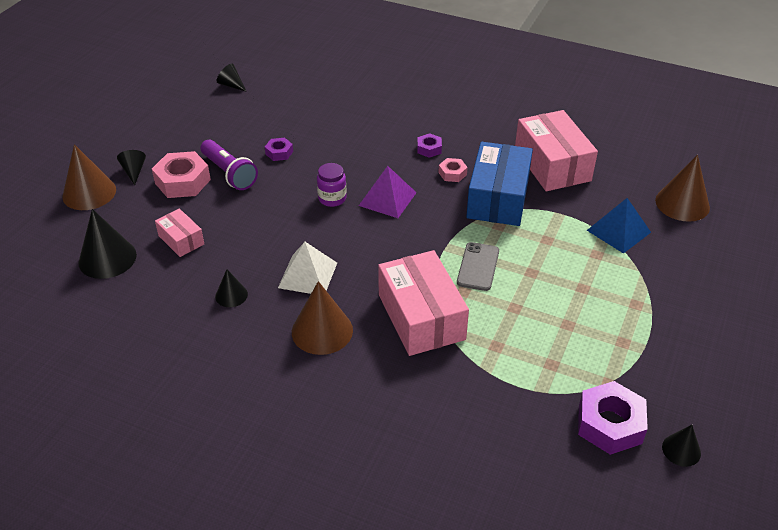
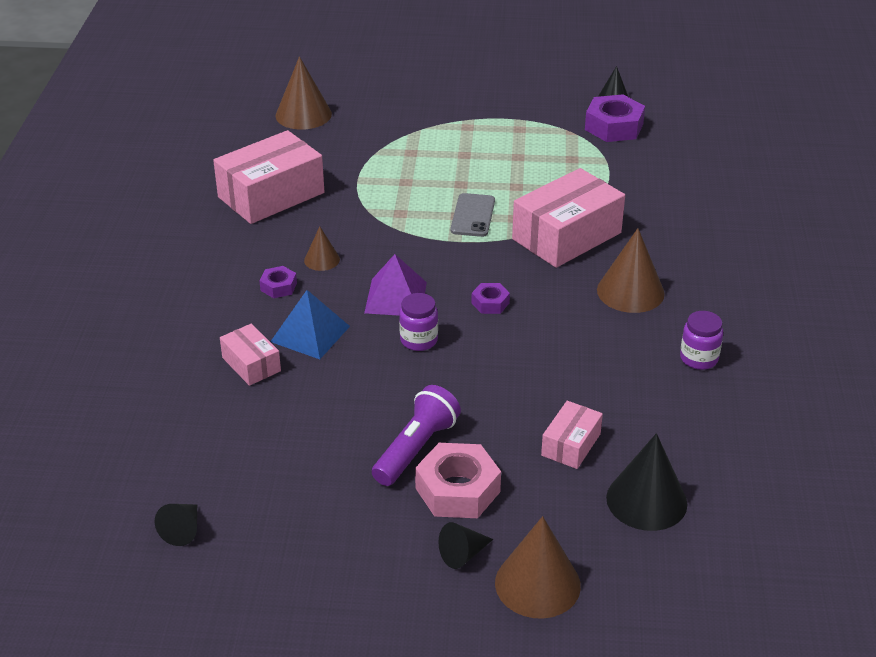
camera: 110 degrees left, 5 degrees down
black cone [215,269,248,307] -> none
purple nut [265,138,293,161] -> purple nut moved to [471,283,510,314]
white pyramid [278,242,337,294] -> none
pink nut [438,158,468,182] -> brown cone [304,226,340,271]
grey phone [457,242,499,291] -> grey phone turned 75 degrees counterclockwise [451,193,495,237]
blue box [466,142,533,226] -> none
blue pyramid [587,198,651,254] -> blue pyramid moved to [270,290,350,359]
none -> pink box [220,324,281,386]
none -> purple jar [680,311,723,370]

